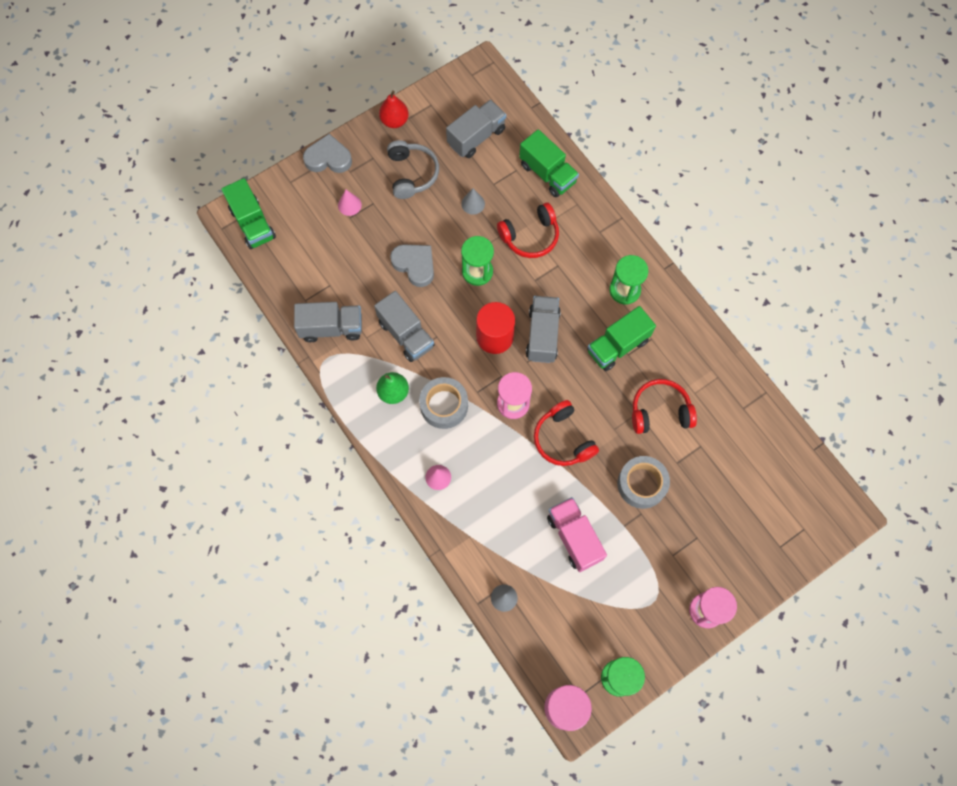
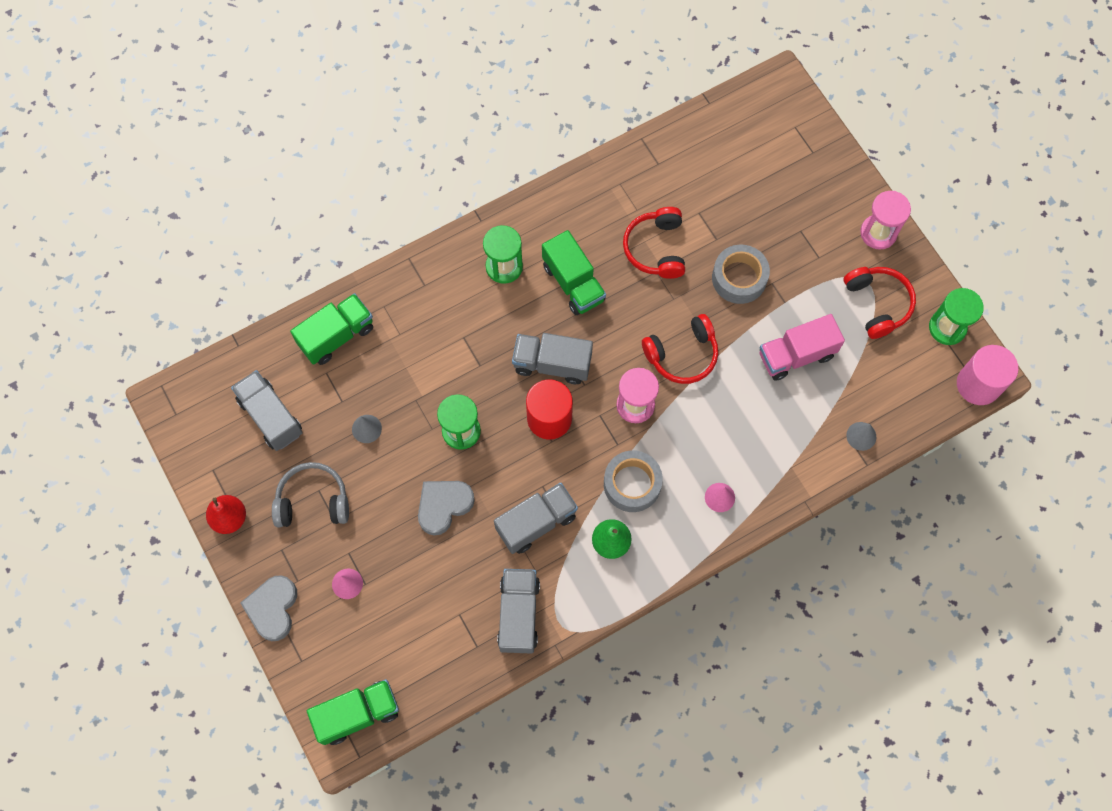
camera: 85 degrees left, 0 degrees up
red headphones [497,202,559,258] -> red headphones moved to [844,267,916,339]

